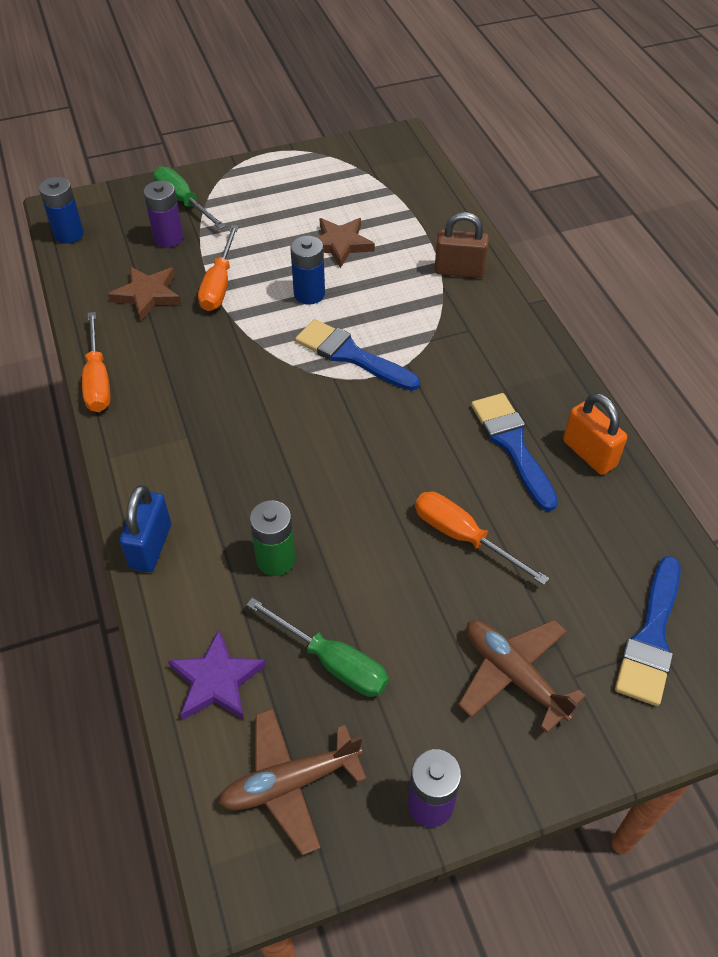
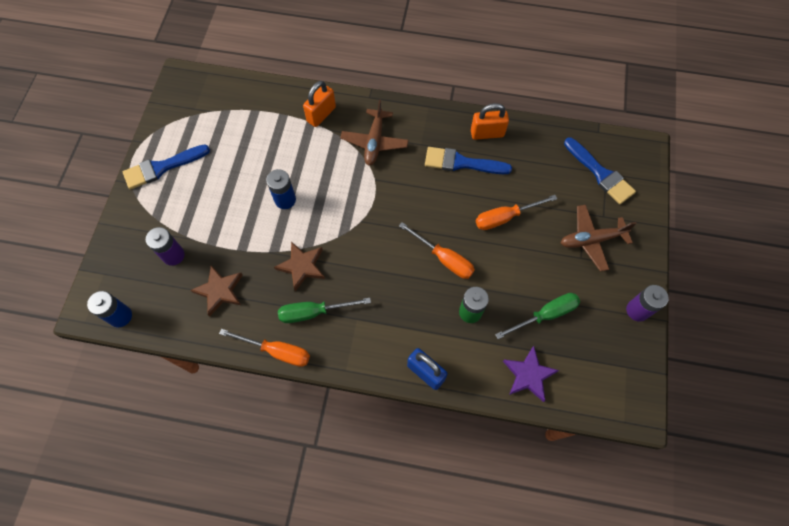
camera: 60 degrees left, 15 degrees up
green screwdriver [153,166,226,229] -> green screwdriver moved to [278,298,371,323]
orange screwdriver [198,225,239,311] -> orange screwdriver moved to [399,222,475,279]
brown plane [219,709,367,855] -> brown plane moved to [340,99,409,166]
blue brush [295,319,420,391] -> blue brush moved to [123,144,210,190]
brown star [317,218,375,268] -> brown star moved to [274,242,325,291]
brown padlock [435,212,489,278] -> orange padlock [303,81,336,127]

